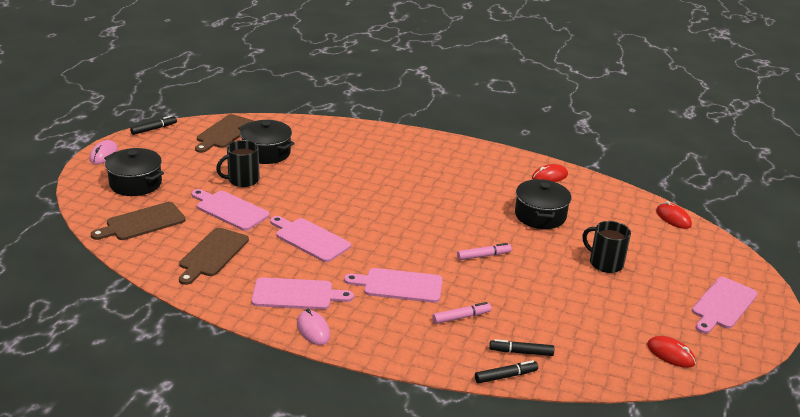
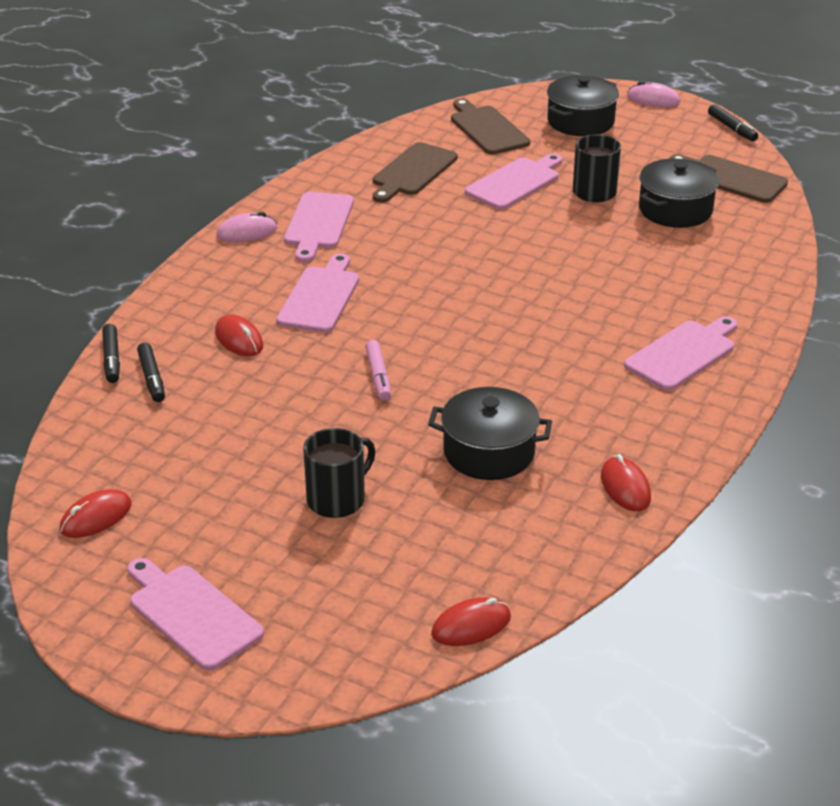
camera: 100 degrees right, 5 degrees up
brown cutting board [179,228,249,285] -> brown cutting board turned 90 degrees counterclockwise [373,142,458,202]
pink cutting board [270,216,351,262] -> pink cutting board moved to [624,316,737,391]
pink marker [432,302,492,324] -> red mouse [215,315,263,356]
black marker [489,339,554,356] -> black marker turned 150 degrees clockwise [137,343,165,402]

